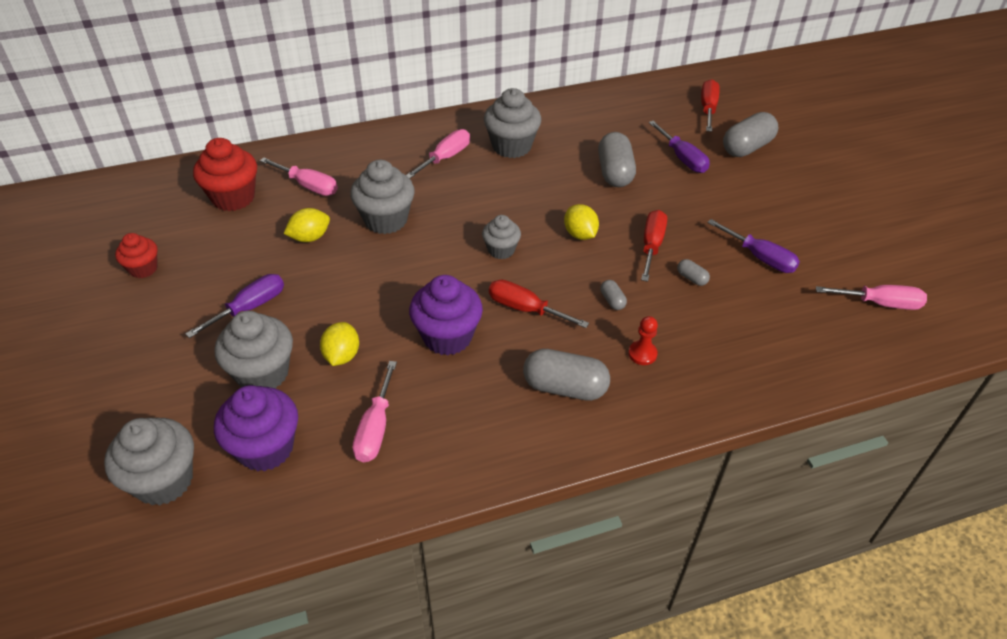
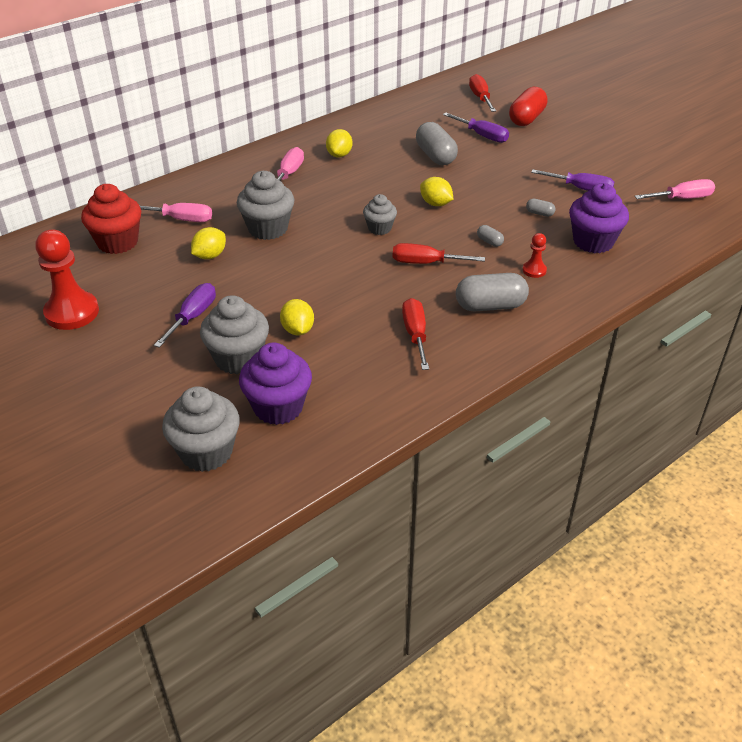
camera: 20 degrees left, 5 degrees down
red cupcake [115,233,158,278] -> red pawn [35,230,99,330]
pink screwdriver [353,361,397,462] -> none
purple cupcake [409,275,483,356] -> purple cupcake moved to [569,183,629,253]
grey cupcake [484,88,541,158] -> yellow lemon [326,129,353,157]
red screwdriver [641,210,667,282] -> red screwdriver moved to [402,298,429,370]
grey capsule [723,112,778,157] -> red capsule [509,87,548,126]

